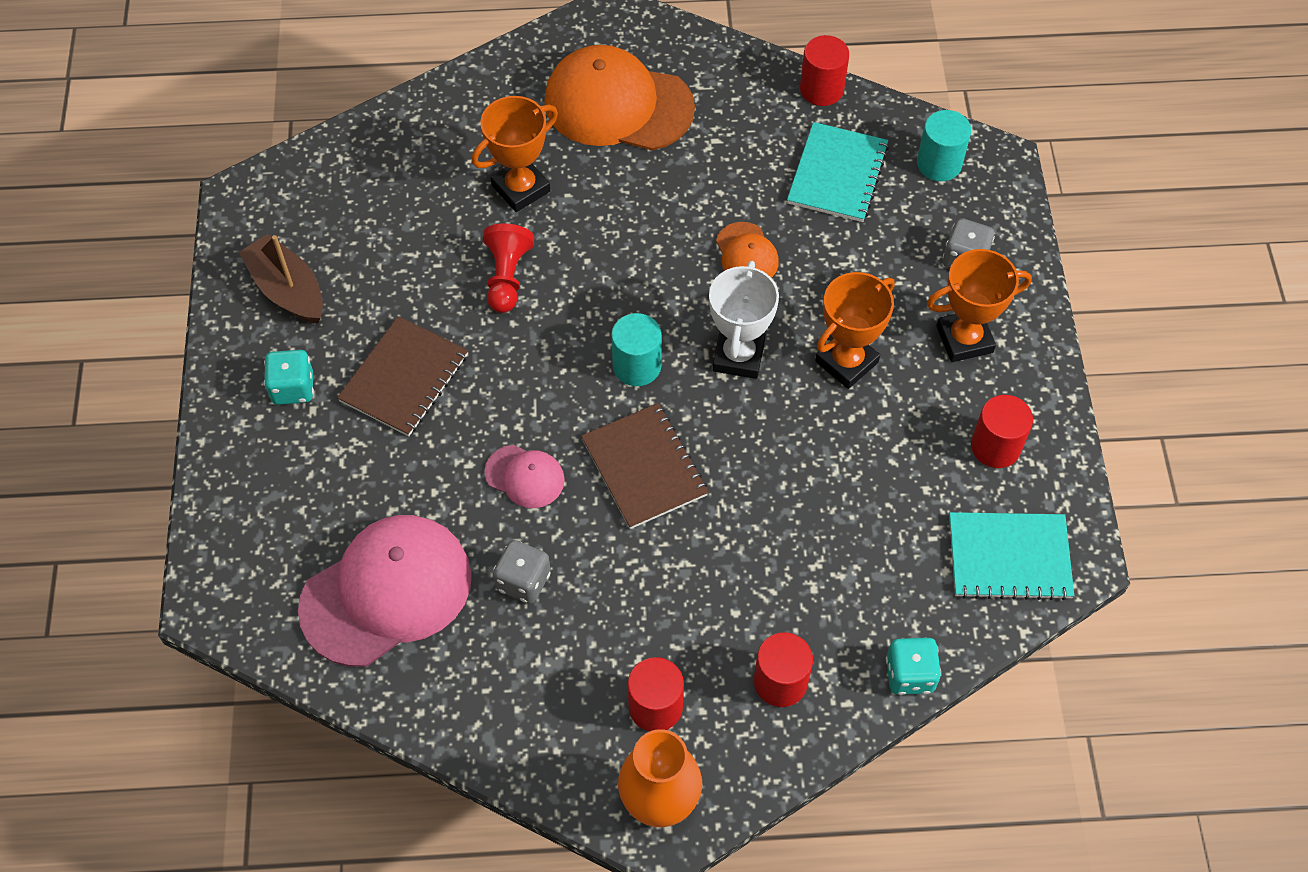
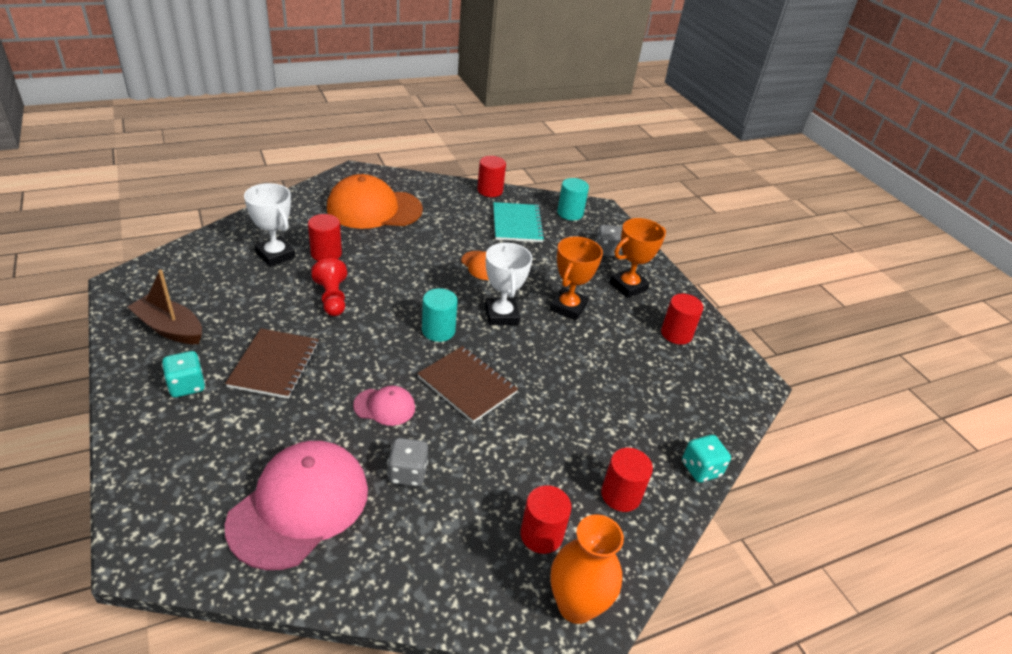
camera: 25 degrees left, 20 degrees down
orange trophy [472,96,558,212] -> red cylinder [308,214,342,261]
turquoise notebook [949,512,1074,600] -> none
none -> white trophy [244,183,296,267]

